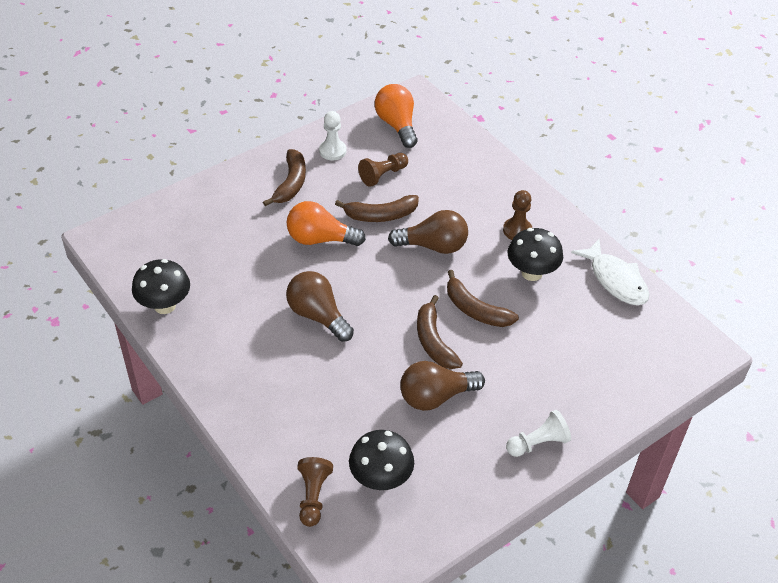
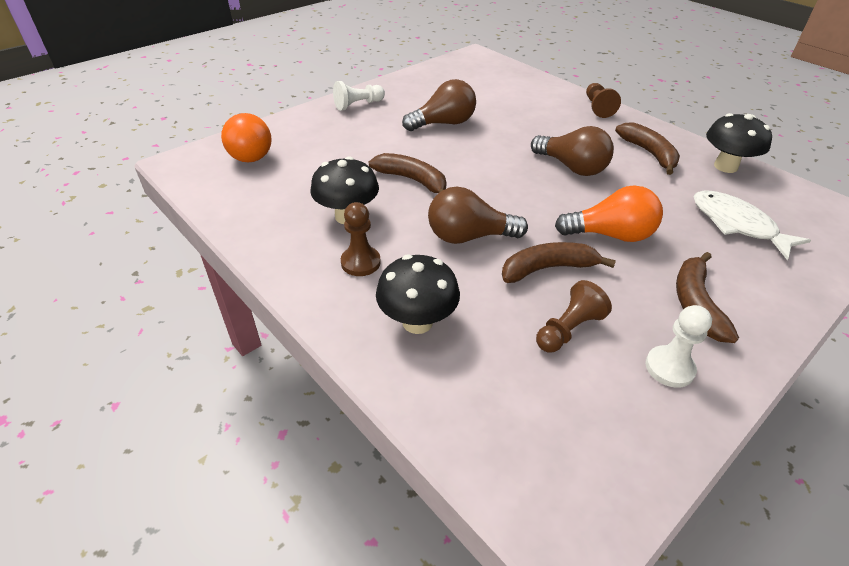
camera: 175 degrees right, 5 degrees down
brown pawn [297,457,333,527] -> brown pawn moved to [586,83,621,118]
black mushroom [349,430,414,490] -> black mushroom moved to [376,255,460,334]
orange light bulb [375,84,418,148] -> orange light bulb moved to [221,113,272,162]
brown banana [417,295,463,369] -> brown banana moved to [615,122,680,175]
white fish [571,239,649,305] -> white fish moved to [693,190,811,260]

